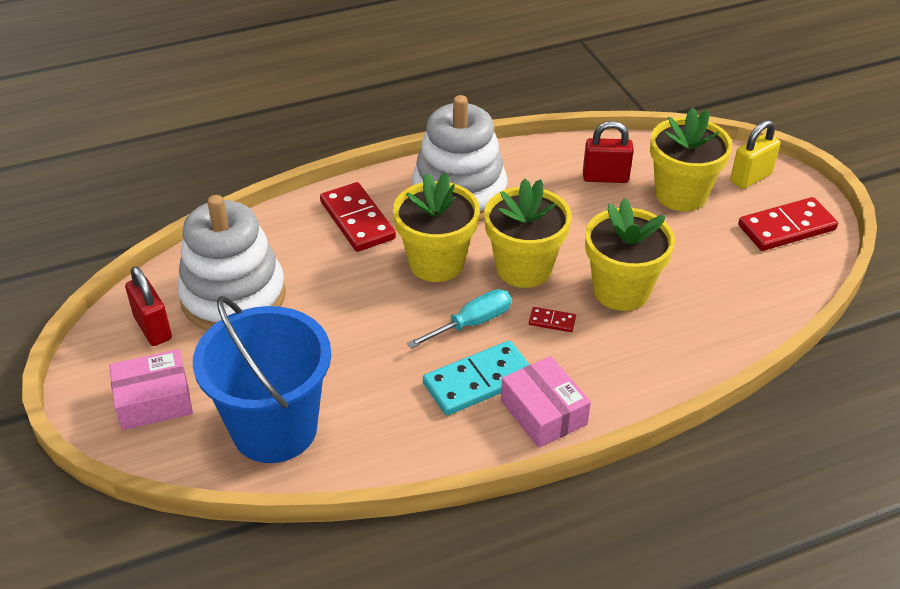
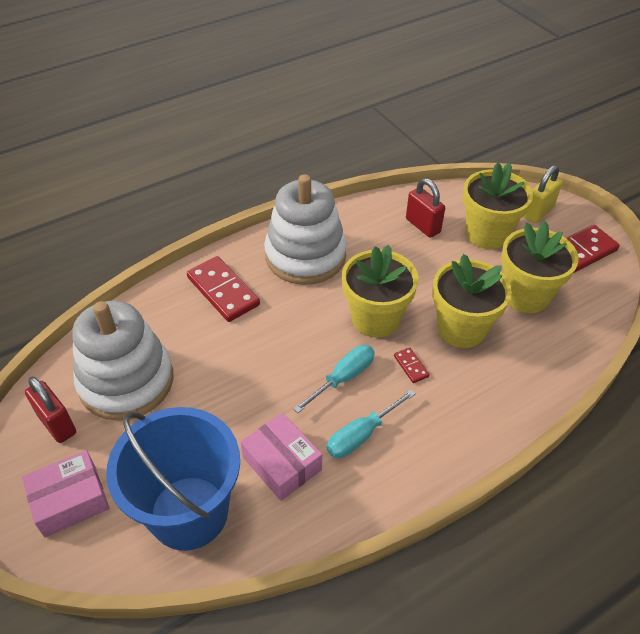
camera: 10 degrees left, 5 degrees up
yellow flower pot [393,172,480,282] -> yellow flower pot moved to [501,221,579,313]
turquoise domino [423,341,530,416] -> turquoise screwdriver [327,389,416,458]
pink box [501,356,591,448] -> pink box moved to [241,413,322,501]
red domino [529,307,576,332] -> red domino turned 60 degrees clockwise [394,347,429,383]
red padlock [583,121,634,183] -> red padlock turned 60 degrees clockwise [406,178,445,238]

